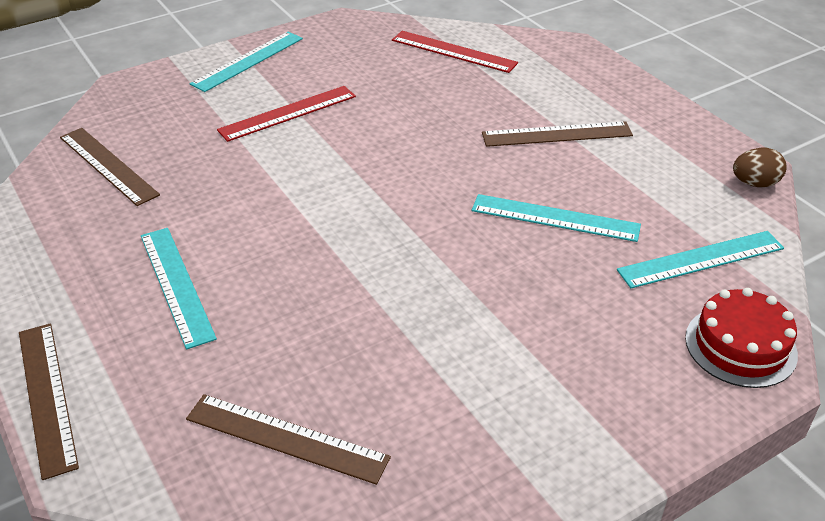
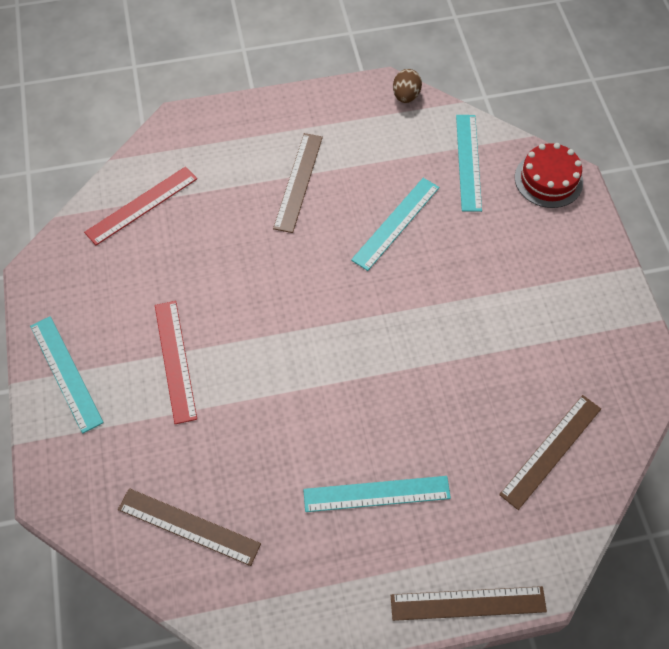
camera: 70 degrees left, 20 degrees up
brown ruler [60,128,160,206] -> brown ruler turned 45 degrees clockwise [118,488,261,566]

